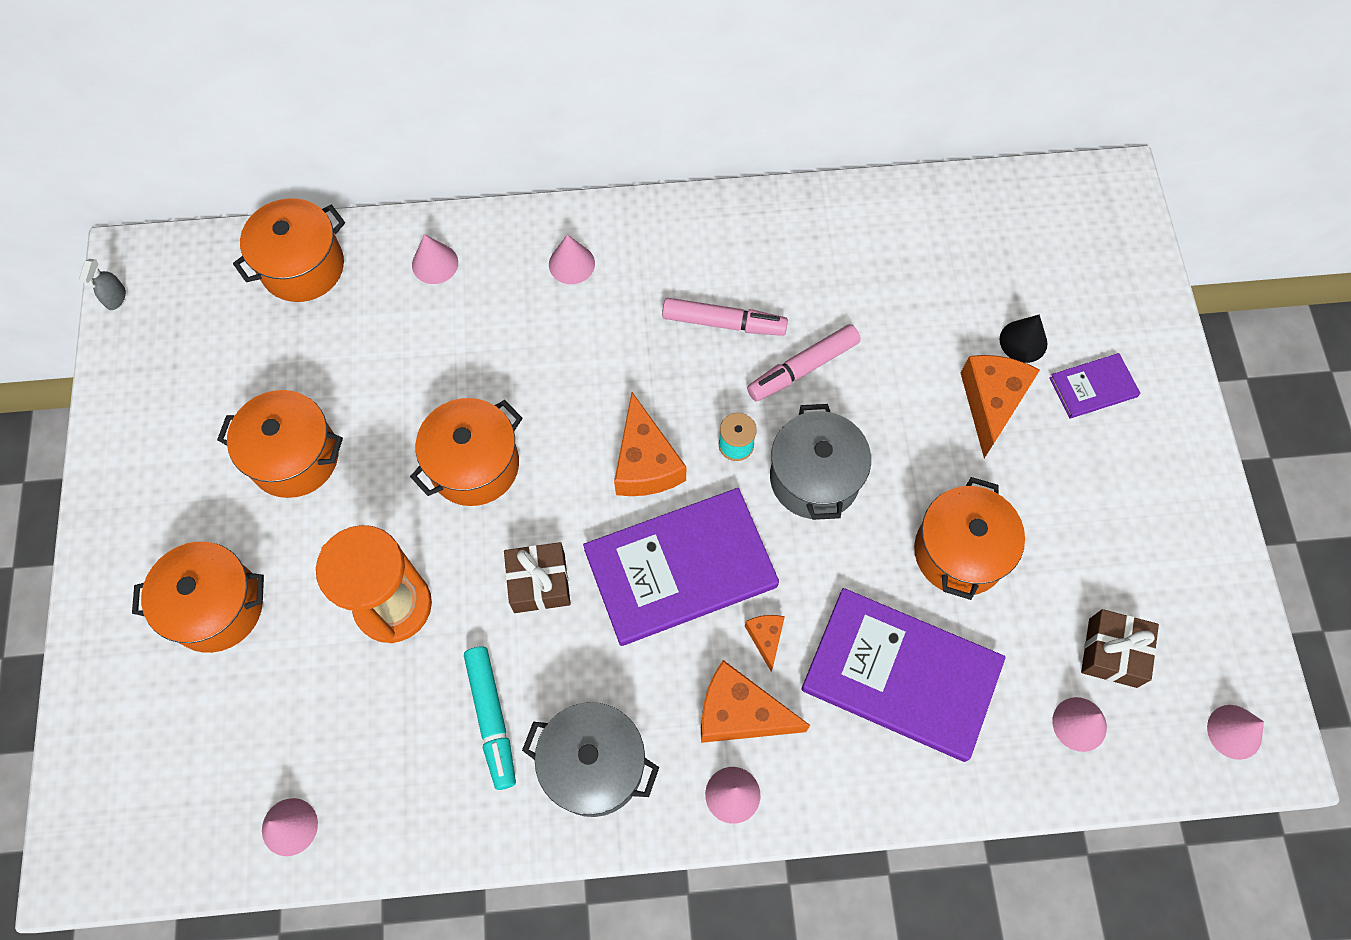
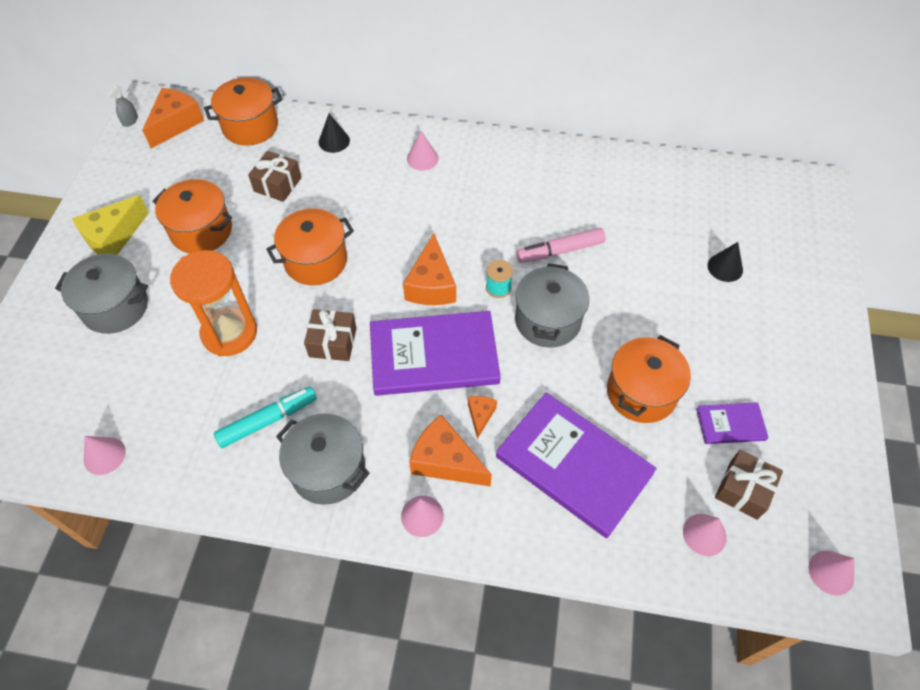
camera: 15 degrees right, 10 degrees down
orange pot [132,542,264,653] -> grey pot [55,254,148,334]
pink cone [412,234,458,284] -> black cone [319,114,350,153]
turquoise marker [464,646,516,790] -> turquoise marker turned 120 degrees counterclockwise [214,386,317,448]
pink marker [662,298,788,336] -> none
orange cheese [961,355,1040,458] -> orange cheese moved to [142,88,204,149]
purple book [1049,353,1140,418] -> purple book moved to [696,402,769,444]
none -> yellow cheese [72,195,149,255]
none -> brown gift [248,151,302,202]

